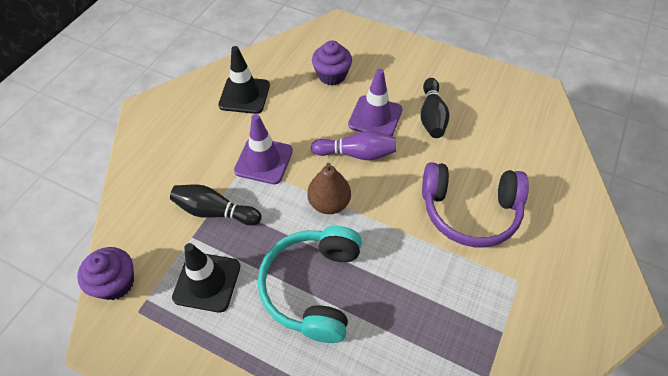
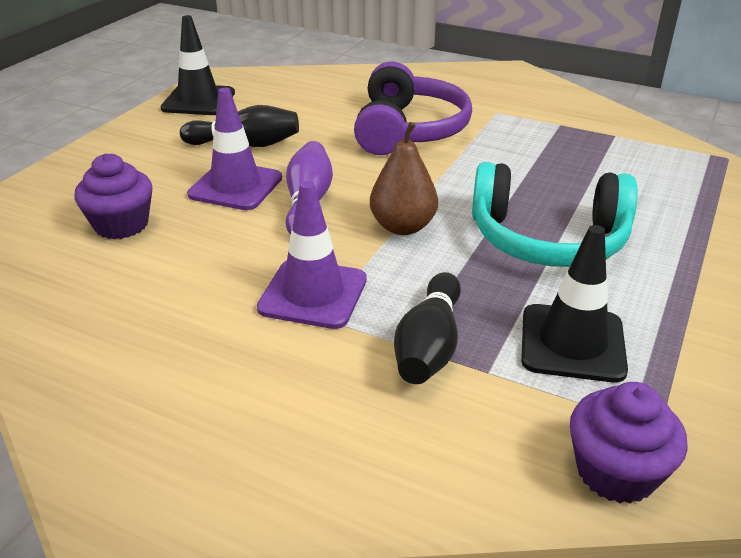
camera: 90 degrees left, 20 degrees down
black traffic cone [218,46,270,114] -> black traffic cone moved to [161,15,235,115]

